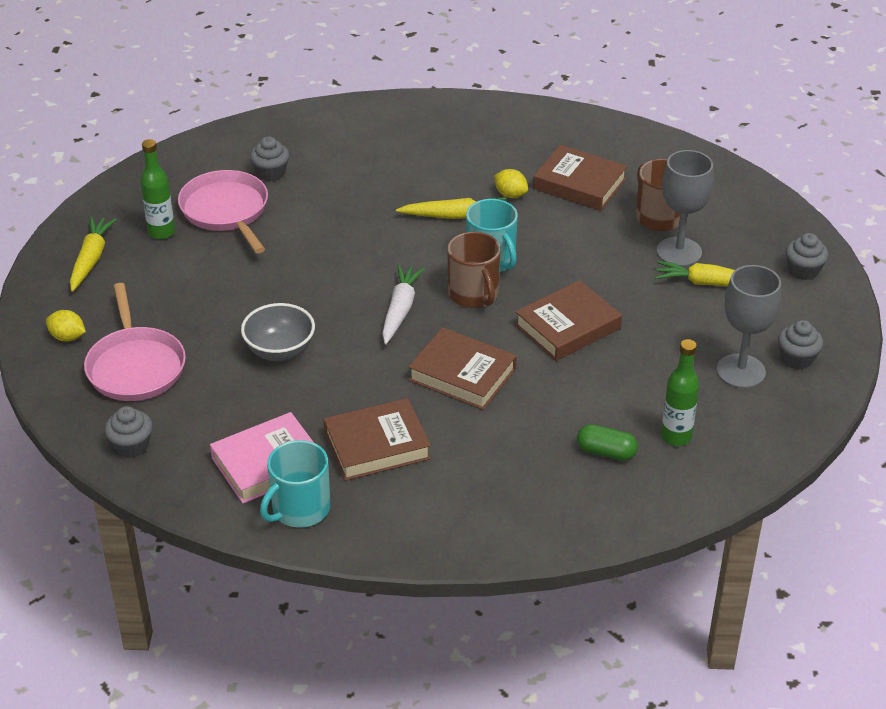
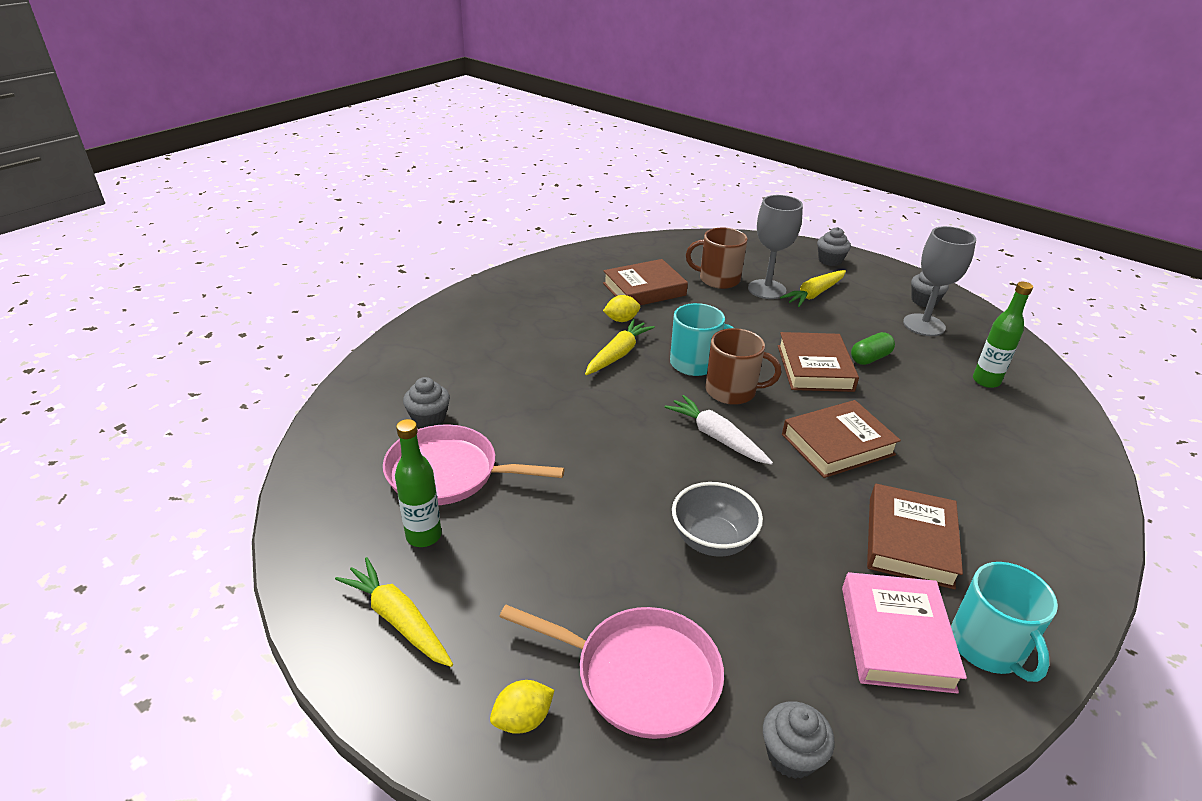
camera: 55 degrees left, 5 degrees down
green capsule [577,424,638,461] -> green capsule moved to [851,332,895,365]

